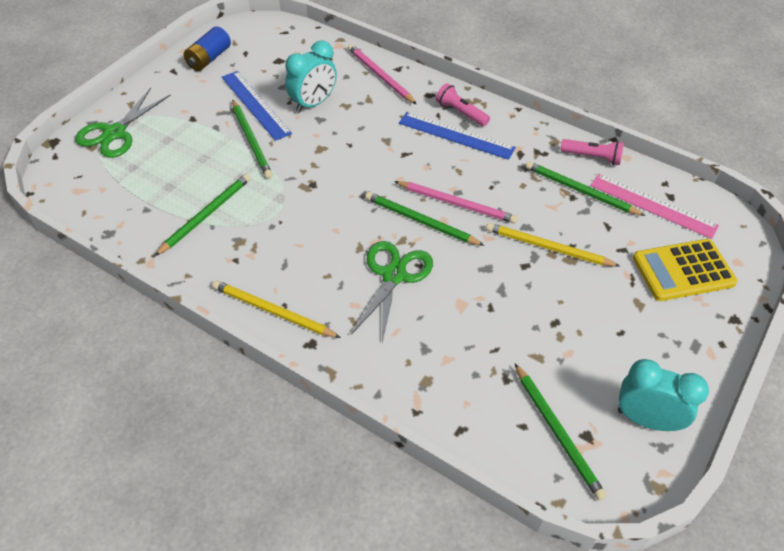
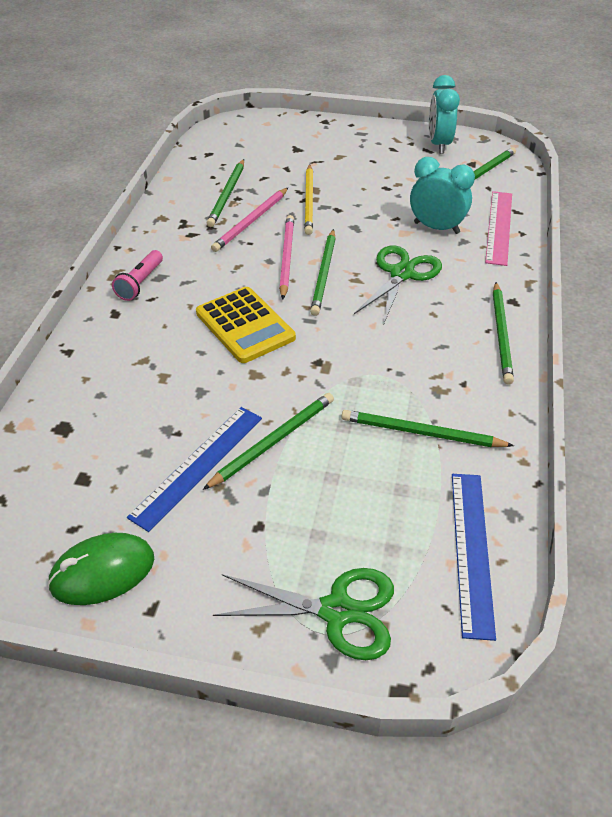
camera: 110 degrees left, 5 degrees down
blue battery [183,26,231,71] -> green mouse [47,533,154,605]
yellow pencil [212,280,341,338] -> green pencil [493,282,514,385]
turquoise clock [285,40,337,113] -> turquoise clock moved to [410,157,475,234]
pink pencil [348,44,417,105] -> pink pencil moved to [211,188,288,252]
green scissors [351,241,433,343] -> green scissors turned 120 degrees clockwise [354,245,442,323]
blue ruler [399,112,516,160] -> blue ruler moved to [452,474,496,641]
pink flashlight [560,139,624,165] -> none
pink ruler [590,174,719,239] -> pink ruler moved to [485,191,512,266]
yellow calculator [633,239,738,301] -> yellow calculator moved to [196,287,296,363]

